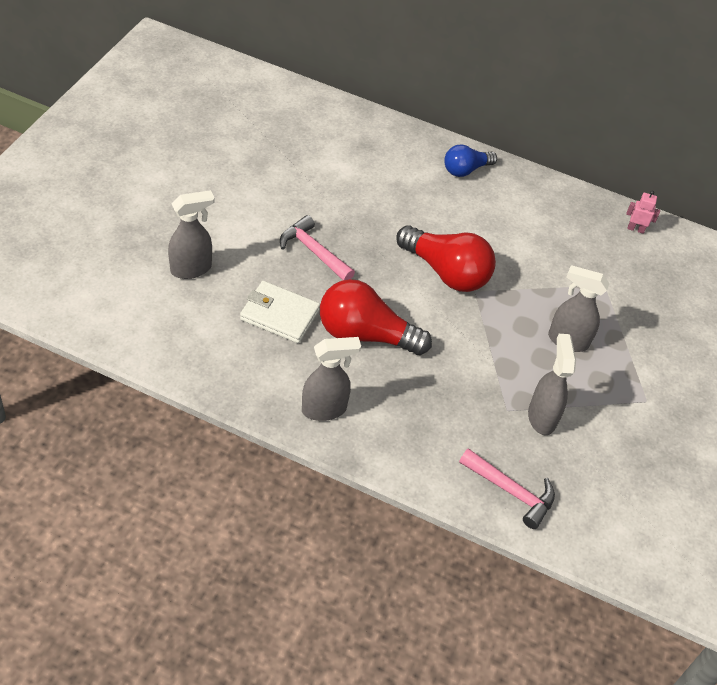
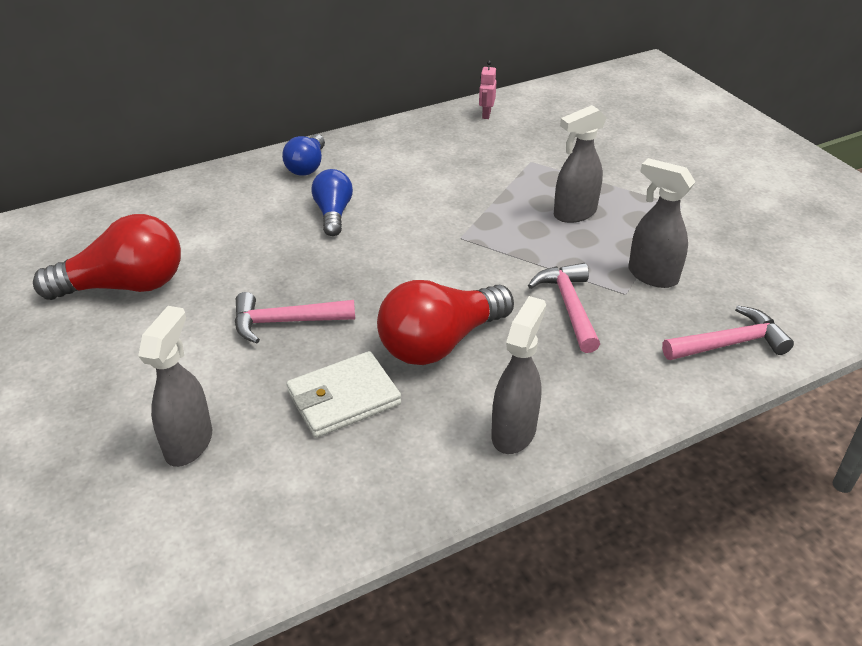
camera: 45 degrees left, 10 degrees down
red light bulb [396,225,496,292] -> red light bulb moved to [33,214,181,300]
pink robot [626,191,660,234] -> pink robot turned 45 degrees counterclockwise [479,61,496,119]
none -> blue light bulb [311,169,353,236]
none -> pink hammer [528,263,600,353]

